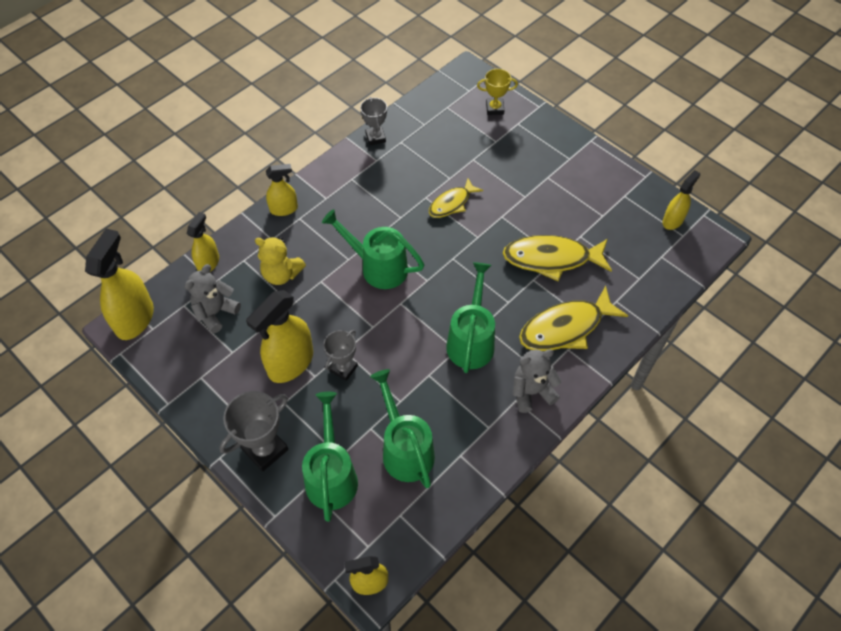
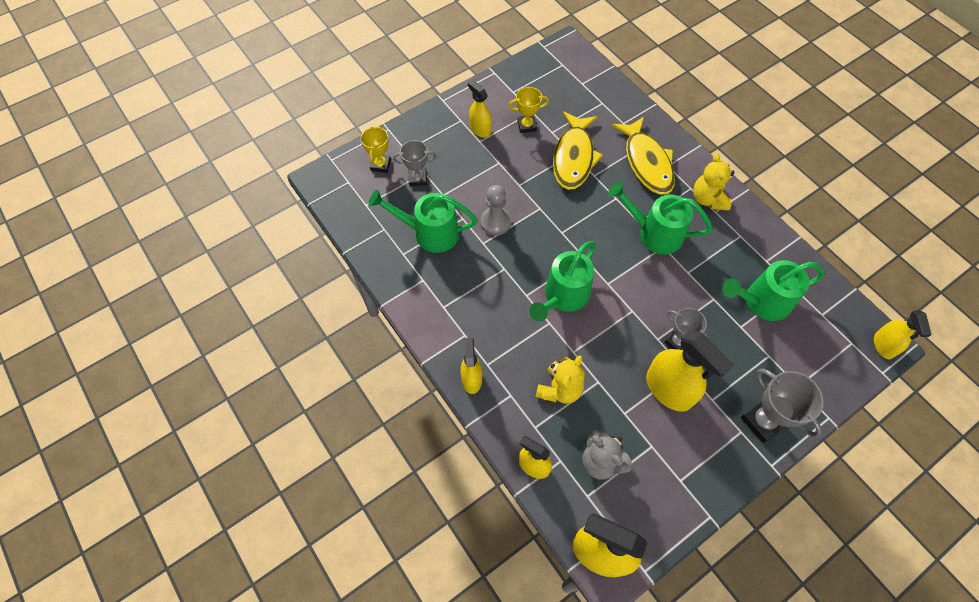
camera: 80 degrees left, 5 degrees up
green watering can [302,392,358,522] -> green watering can moved to [369,190,477,253]
grey trophy [360,97,387,145] -> grey trophy moved to [393,140,436,186]
yellow fish [429,179,483,218] -> grey pawn [480,185,511,236]
grey teddy bear [513,349,562,413] -> yellow teddy bear [693,153,735,211]
yellow spray bottle [662,170,700,230] -> yellow spray bottle moved to [468,80,492,138]
none -> yellow trophy [508,87,549,133]

